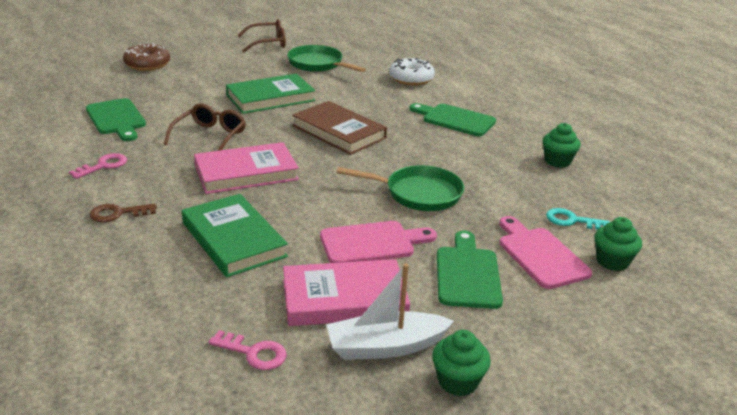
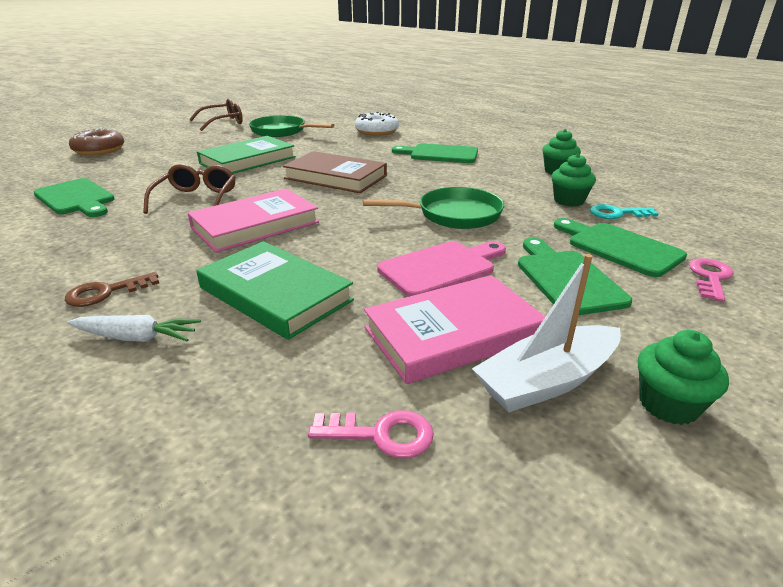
camera: 15 degrees left, 0 degrees up
pink key [69,153,127,179] -> pink key moved to [689,258,734,302]
pink cutting board [499,216,592,289] -> green cutting board [554,218,687,277]
green cupcake [594,217,642,271] -> green cupcake moved to [551,153,596,207]
none -> white carrot [67,315,201,342]

